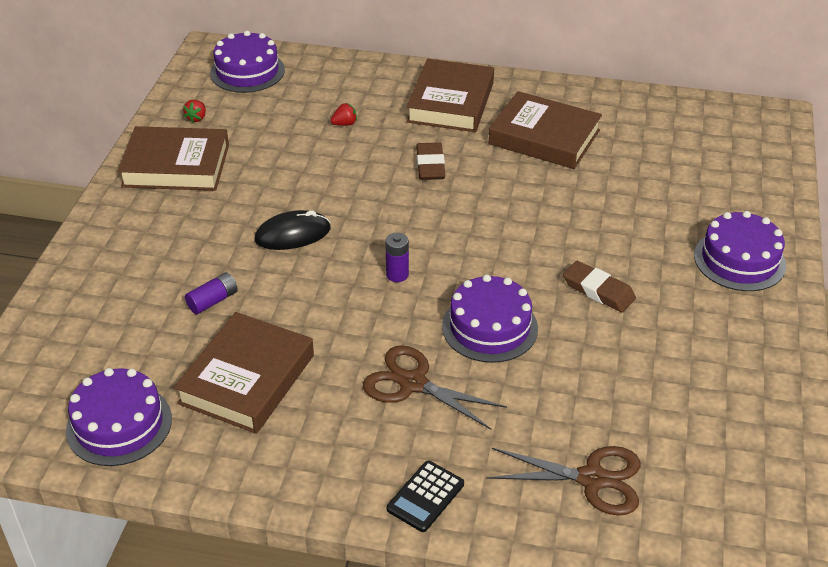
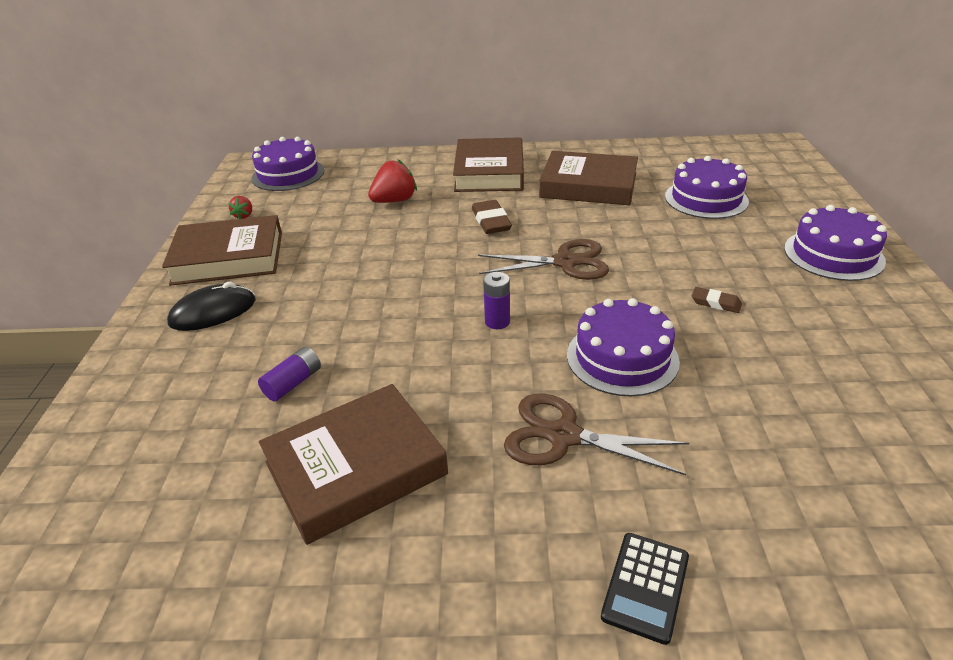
camera: 10 degrees left, 5 degrees down
purple cake [66,368,172,466] -> purple cake moved to [665,156,749,219]
brown book [174,312,314,434] -> brown book turned 45 degrees clockwise [259,384,448,545]
black mouse [255,210,331,250] -> black mouse moved to [167,282,255,331]
red strawberry [330,103,357,126] -> red strawberry [368,159,417,203], size x1.84
brown scissors [487,446,640,516] -> brown scissors moved to [478,239,609,280]
brown eraser [563,261,636,312] -> brown eraser [692,287,742,313], size x0.61

